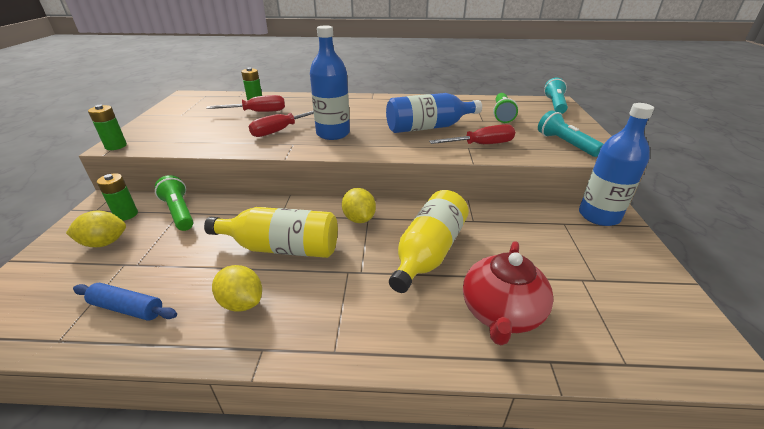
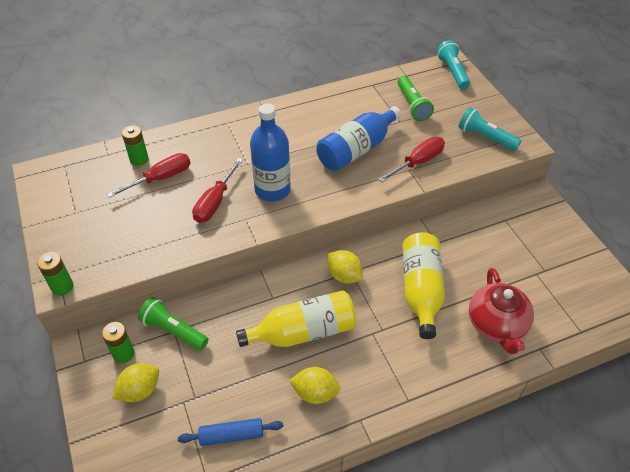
camera: 25 degrees left, 15 degrees up
blue bottle [579,103,654,226] -> none

